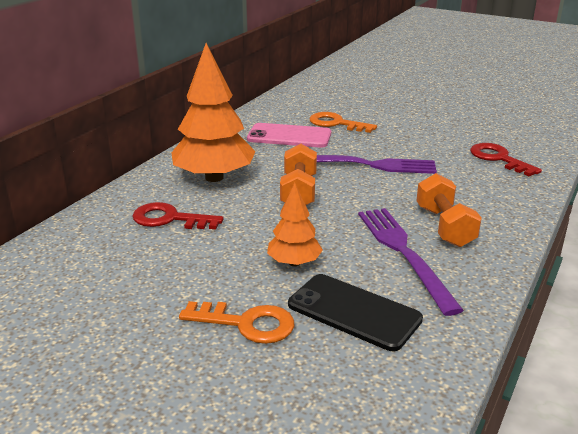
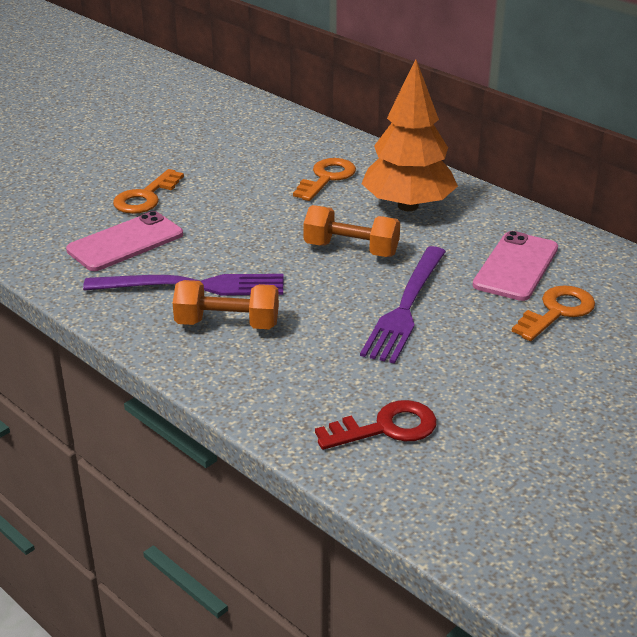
camera: 105 degrees right, 5 degrees up
red key [132,202,224,229] -> orange key [293,158,356,201]
orange tree [267,183,323,266] -> none
black phone [288,274,423,351] -> pink phone [66,211,183,271]

